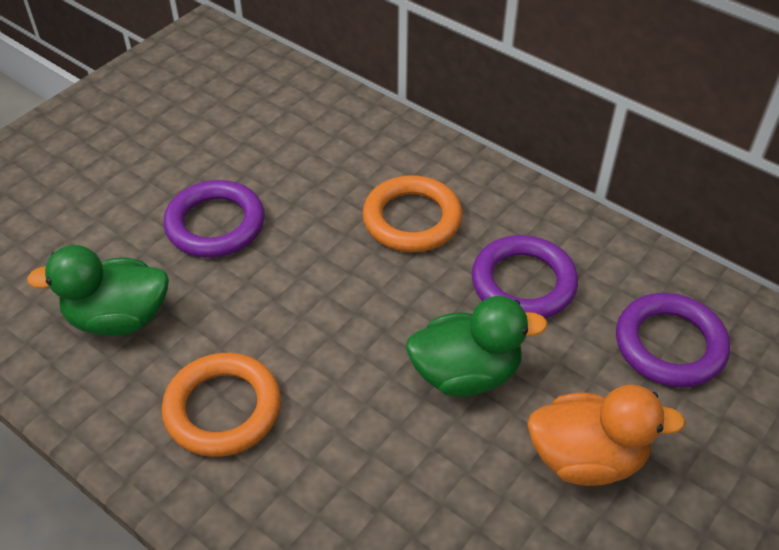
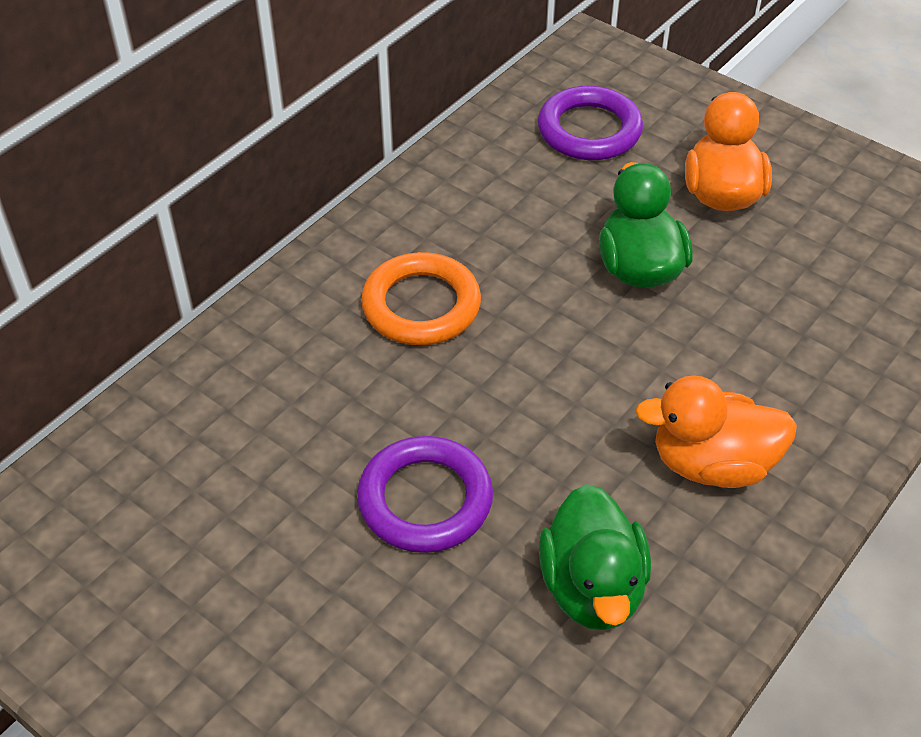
camera: 90 degrees left, 0 degrees up
orange ring [162,353,281,457] -> orange duck [635,375,797,488]
purple ring [472,235,578,319] -> none

